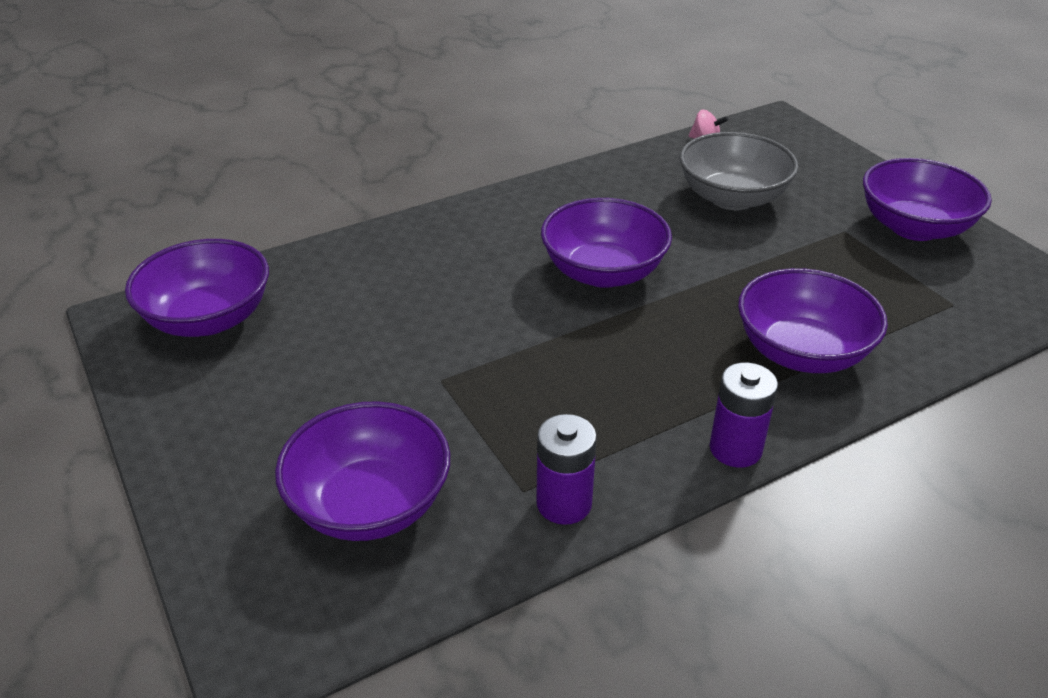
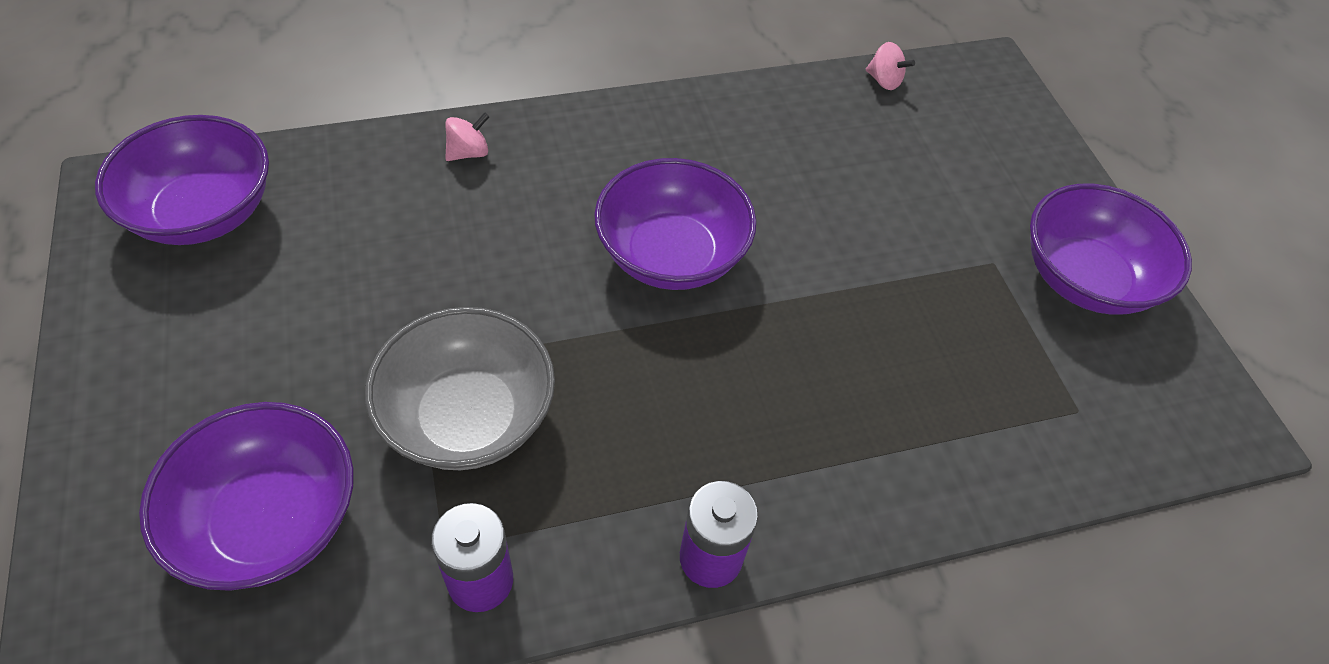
camera: 10 degrees right, 15 degrees up
grey bowl [680,132,799,210] -> grey bowl moved to [365,307,555,470]
purple bowl [738,268,888,373] -> none
none -> pink spinning top [445,112,489,161]

